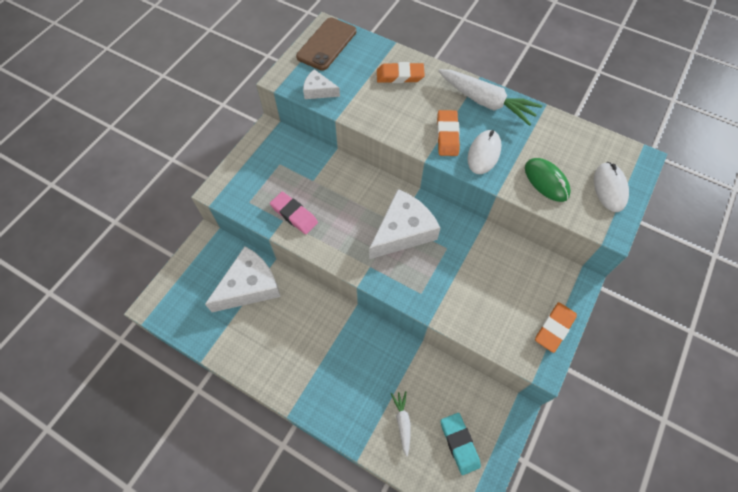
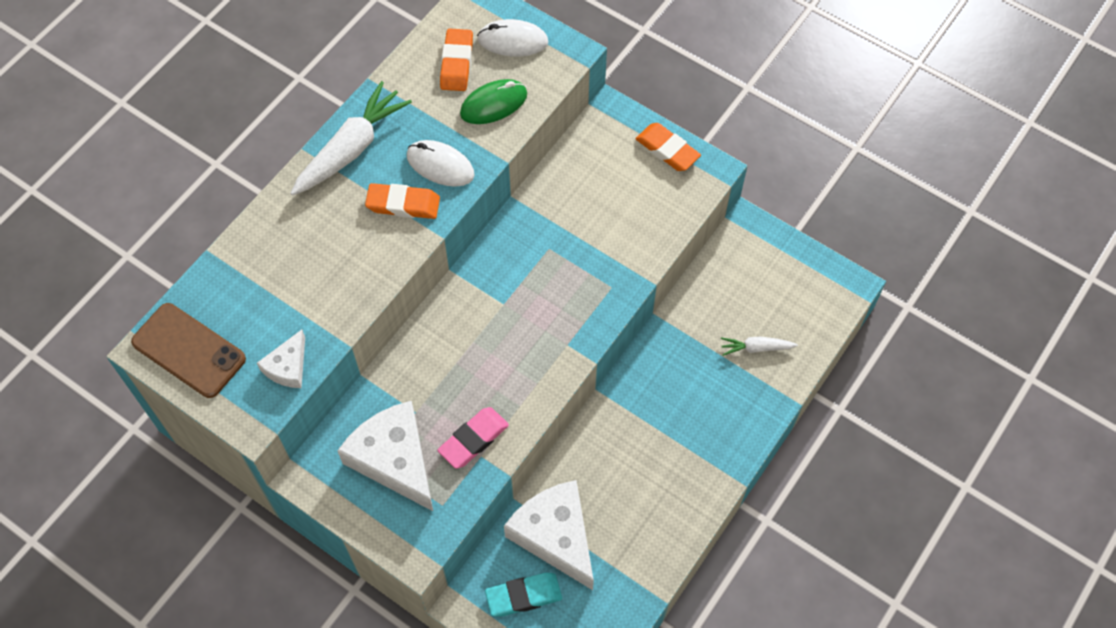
camera: 85 degrees left, 0 degrees up
white cheese [369,189,440,259] -> white cheese moved to [337,401,433,511]
orange eraser [377,62,425,83] -> orange eraser moved to [440,28,473,91]
turquoise eraser [441,413,481,475] -> turquoise eraser moved to [485,573,562,617]

